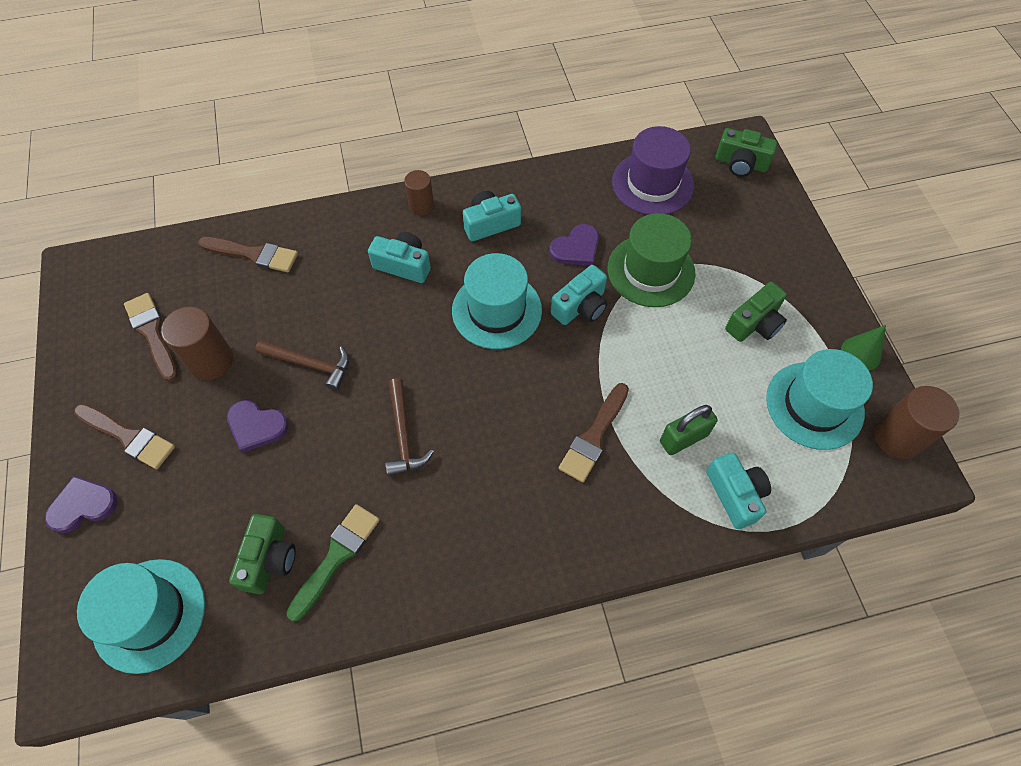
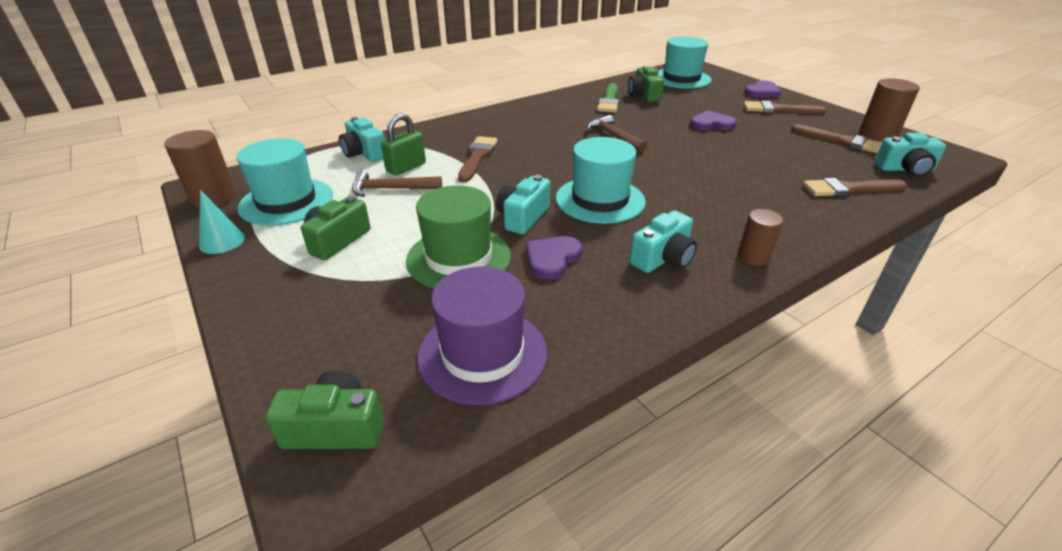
camera: 160 degrees right, 25 degrees down
brown cylinder [161,306,233,380] -> brown cylinder moved to [859,78,920,142]
brown hammer [255,340,349,391] -> brown hammer moved to [352,170,442,197]
turquoise camera [368,232,431,283] -> turquoise camera moved to [874,133,946,177]
green cone [841,325,886,371] -> turquoise cone [199,190,245,254]

